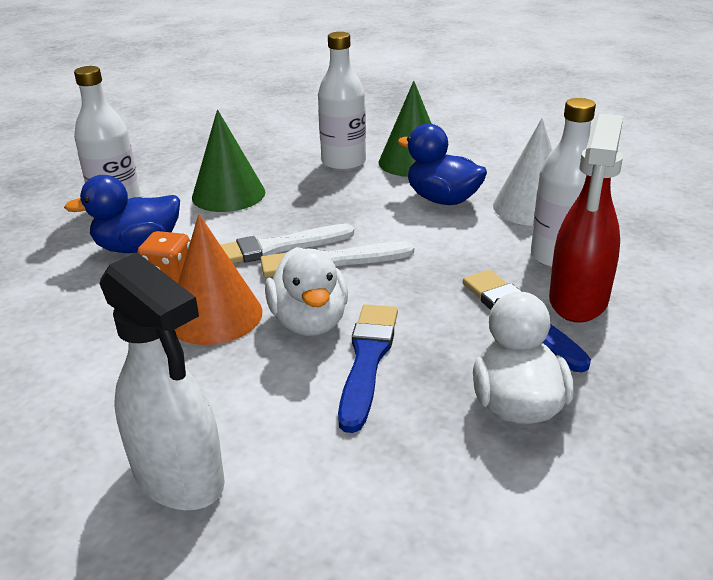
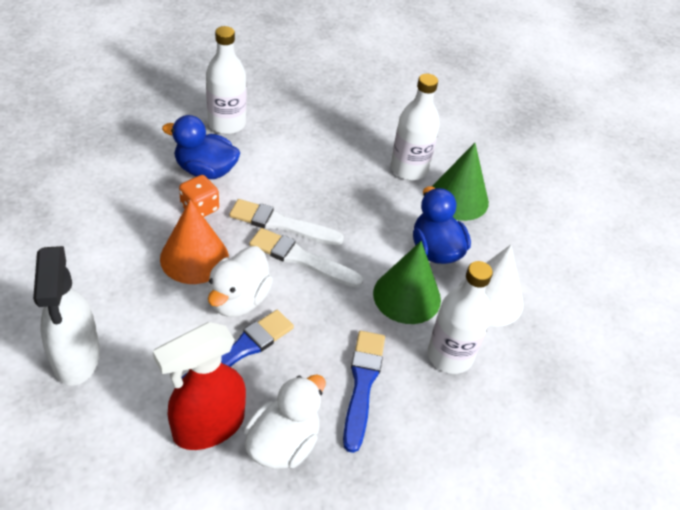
camera: 30 degrees right, 15 degrees up
green cone [192,110,265,212] -> green cone moved to [373,241,441,324]
red spray bottle [549,113,623,323] -> red spray bottle moved to [153,322,246,450]

